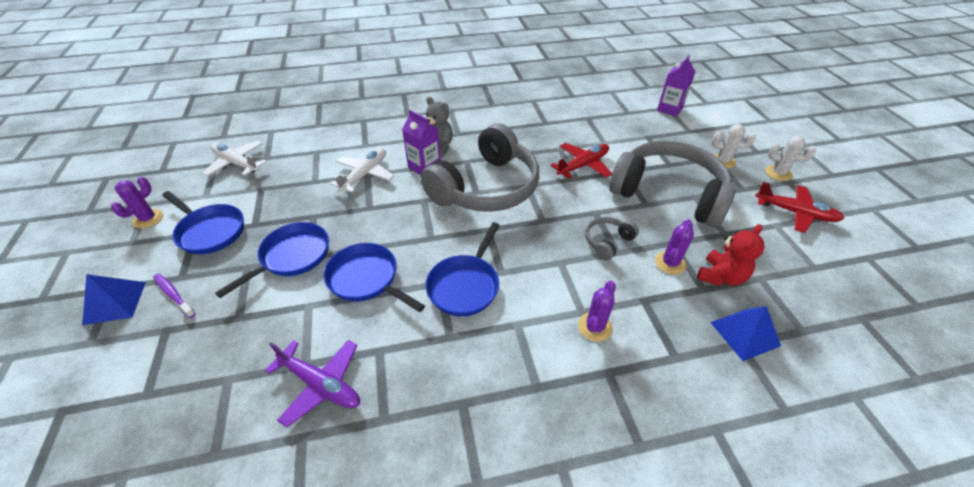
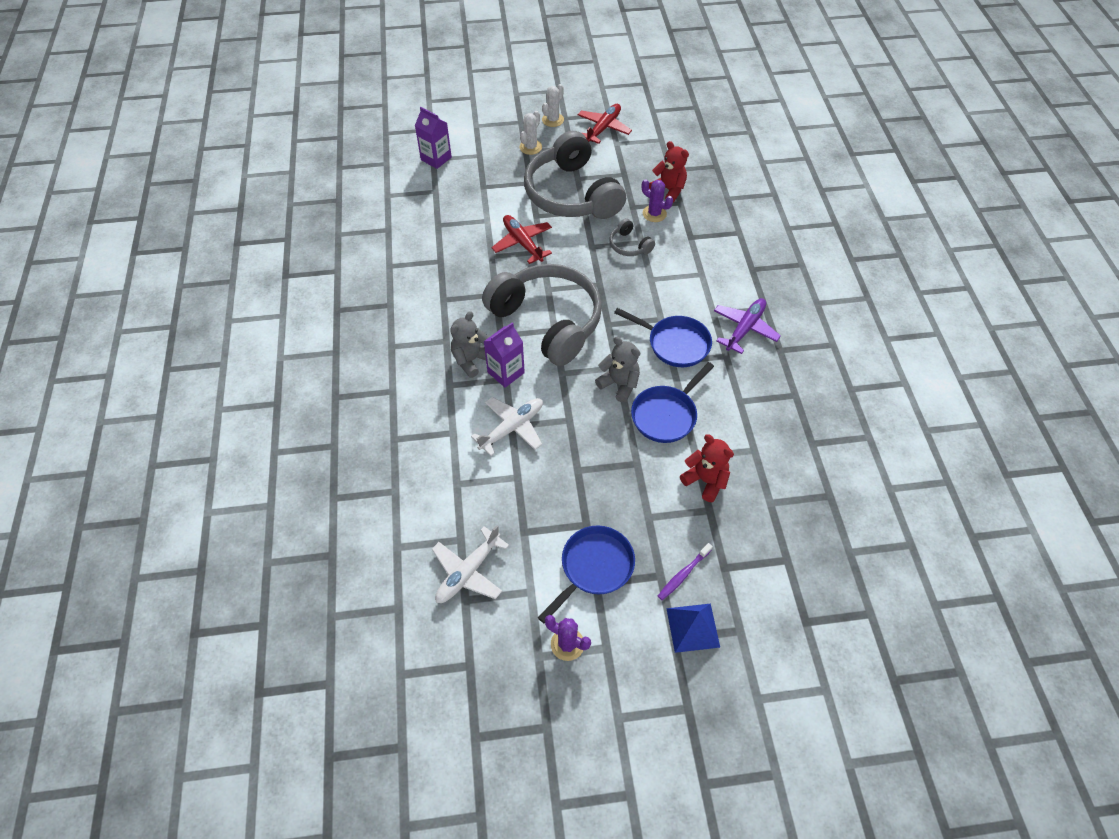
camera: 85 degrees left, 10 degrees up
blue pan [215,222,329,298] -> none
purple plane [265,340,360,427] -> purple plane moved to [714,298,781,354]
white plane [330,148,394,193] -> white plane turned 105 degrees clockwise [471,397,543,456]
purple cactus [578,281,616,342] -> none
grey headphones [609,140,736,227] -> grey headphones turned 60 degrees counterclockwise [524,131,626,219]
blue pyramid [710,306,781,361] -> none
none -> grey teddy bear [595,337,640,403]
none -> red teddy bear [680,434,734,502]

